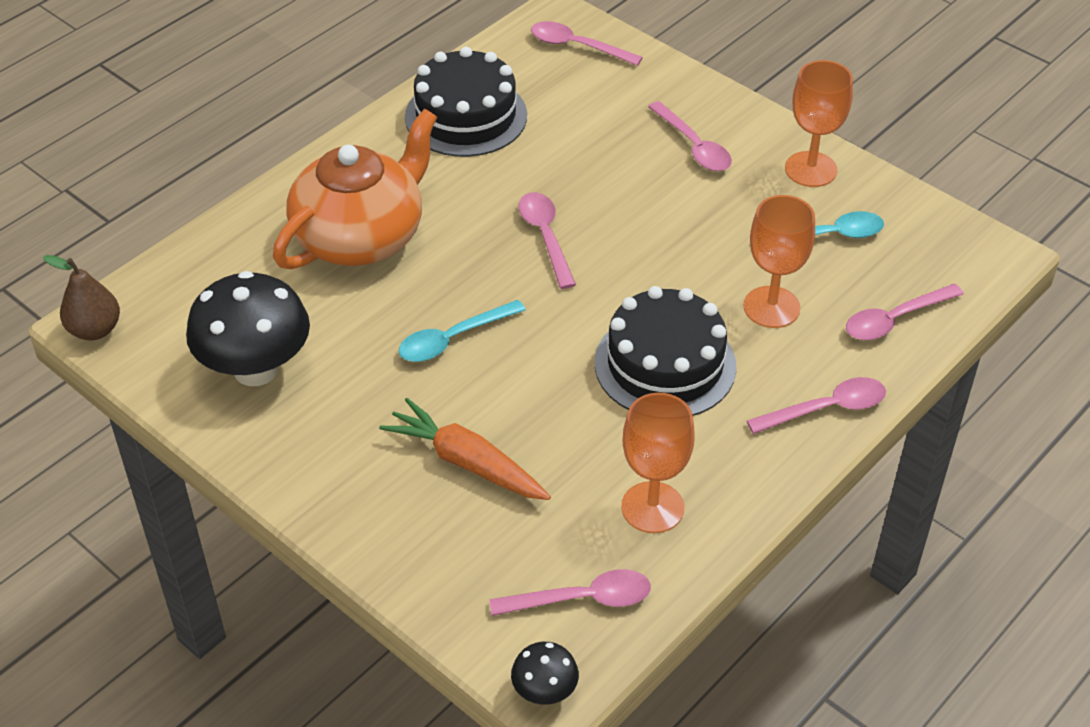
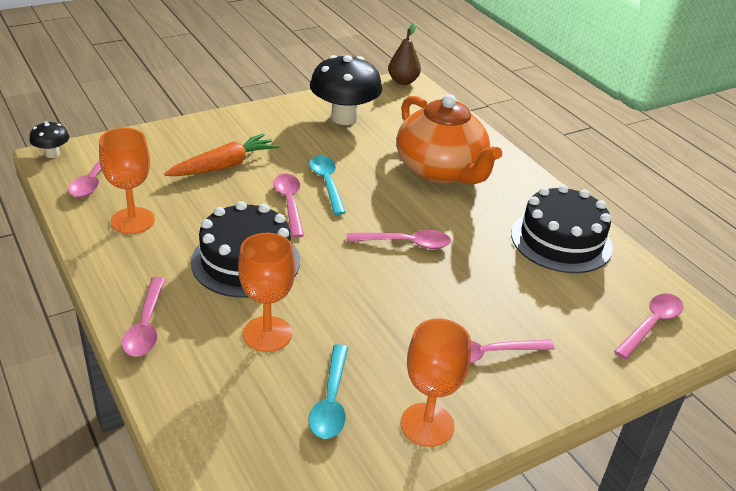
camera: 105 degrees right, 10 degrees down
pink spoon [846,284,964,340] -> pink spoon moved to [273,174,304,238]

